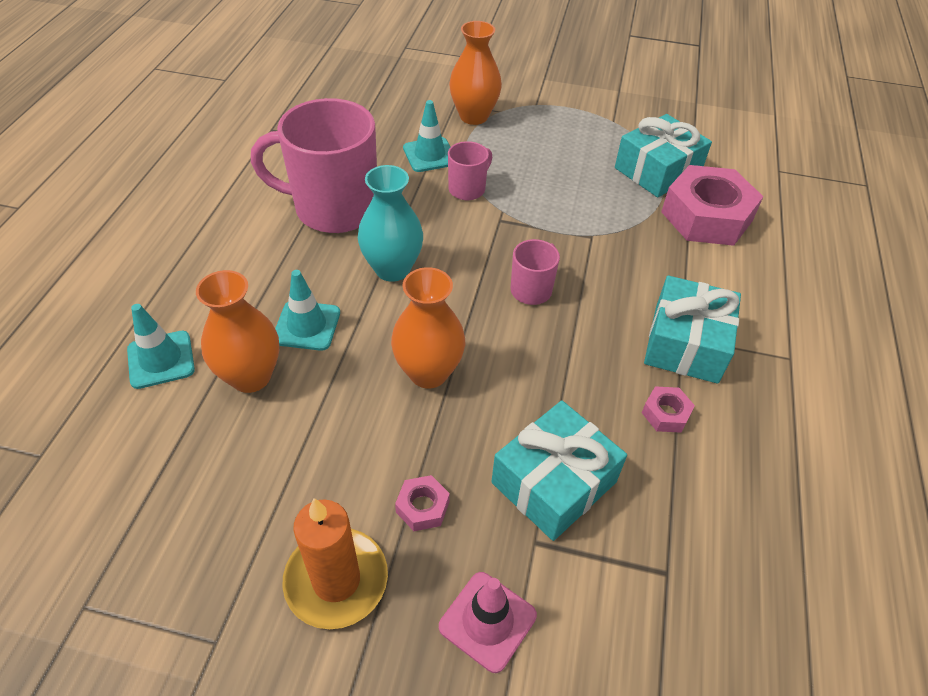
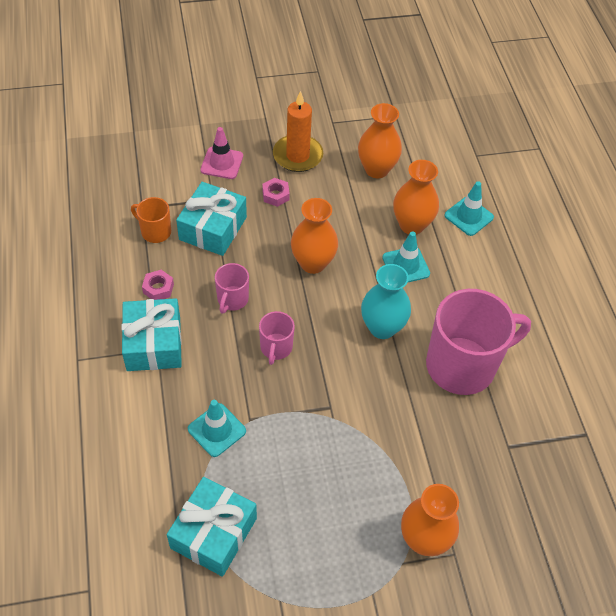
camera: 155 degrees right, 5 degrees up
turquoise traffic cone [403,100,450,172] -> turquoise traffic cone moved to [188,400,246,457]
pink mug [448,141,492,200] -> pink mug moved to [215,263,249,313]
pink nut [661,165,763,246] -> none
none -> orange mug [131,197,171,243]
none -> orange vase [358,103,402,178]

